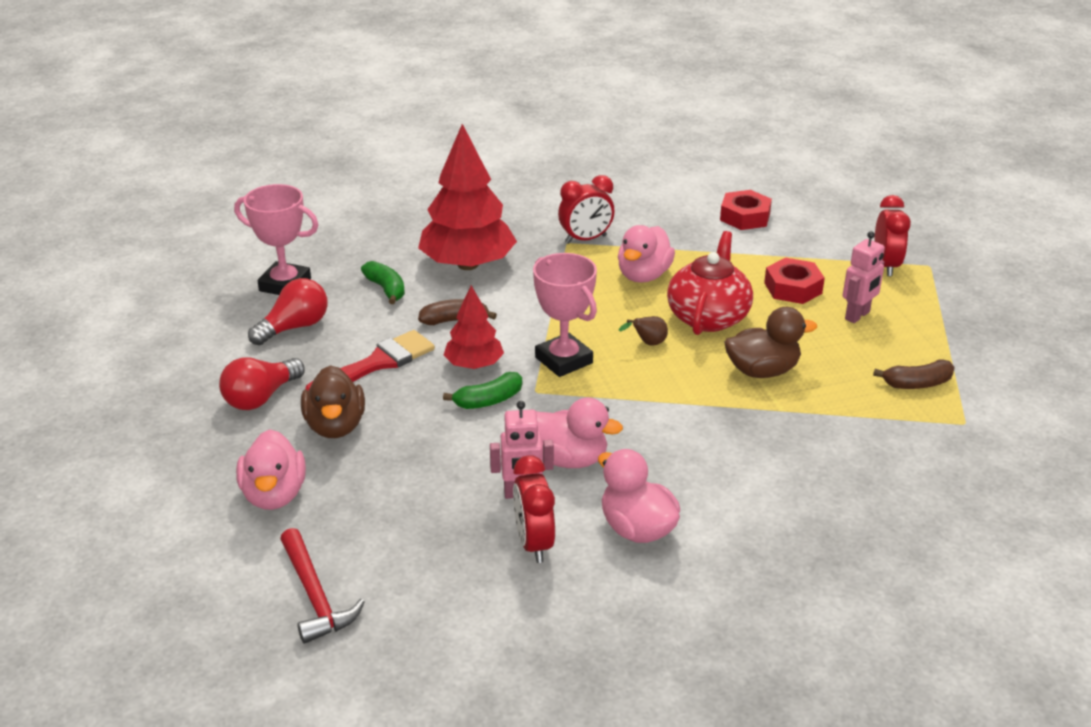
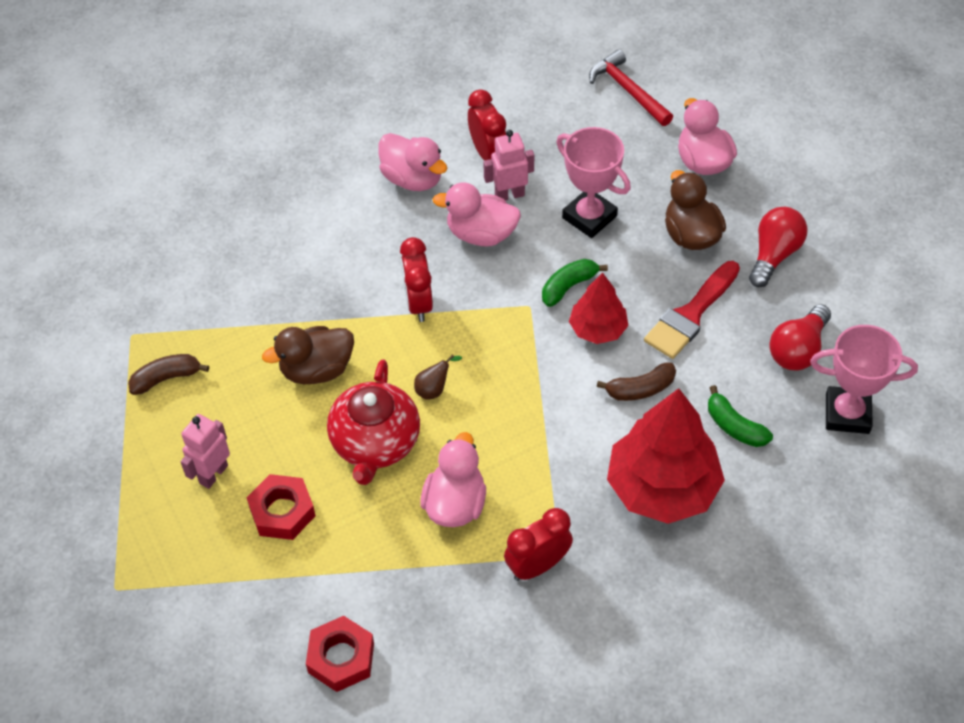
camera: 170 degrees right, 20 degrees up
pink trophy [533,253,597,377] -> pink trophy moved to [556,127,631,238]
red clock [874,195,911,276] -> red clock moved to [400,237,433,322]

